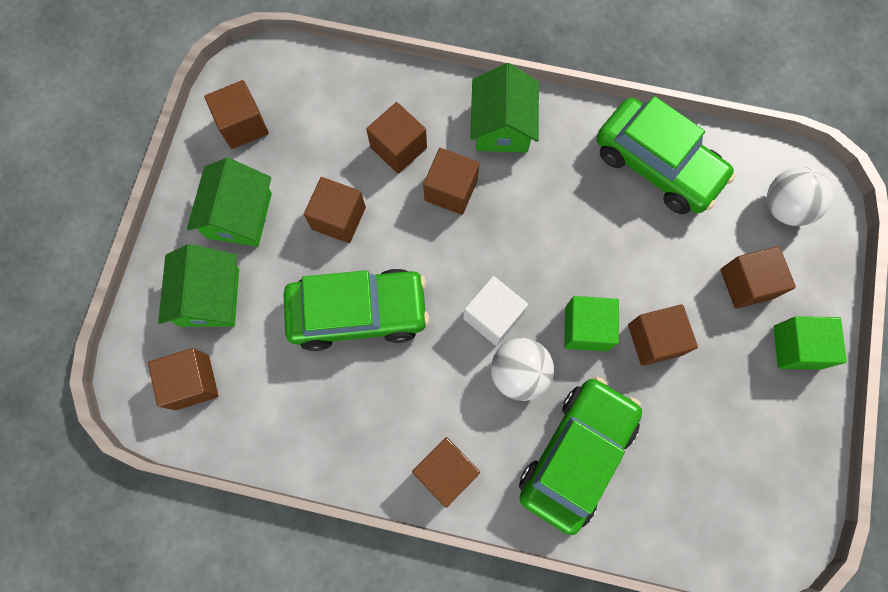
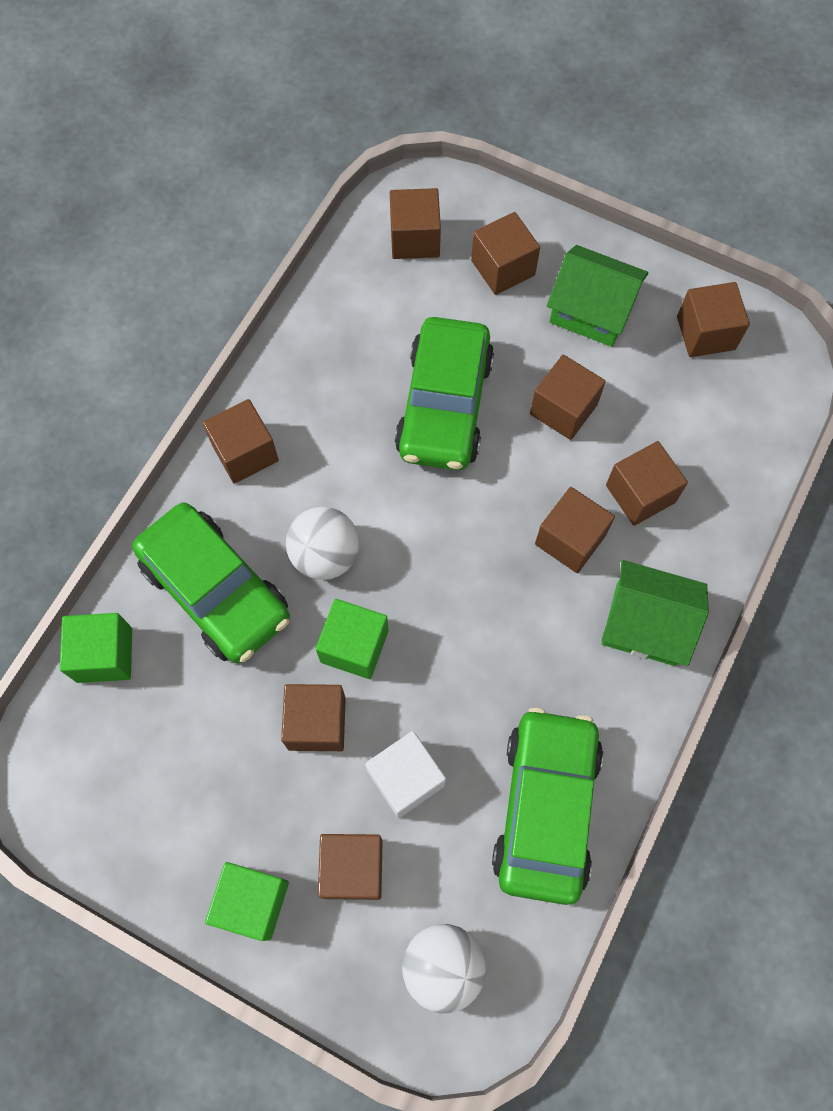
camera: 105 degrees right, 5 degrees down
green house [158,244,239,327] -> brown cube [471,212,540,295]
white cube [463,276,528,346] -> white cube moved to [365,731,446,818]
green car [597,96,735,214] -> green car turned 135 degrees clockwise [492,708,603,905]
none -> green cube [60,613,132,683]

